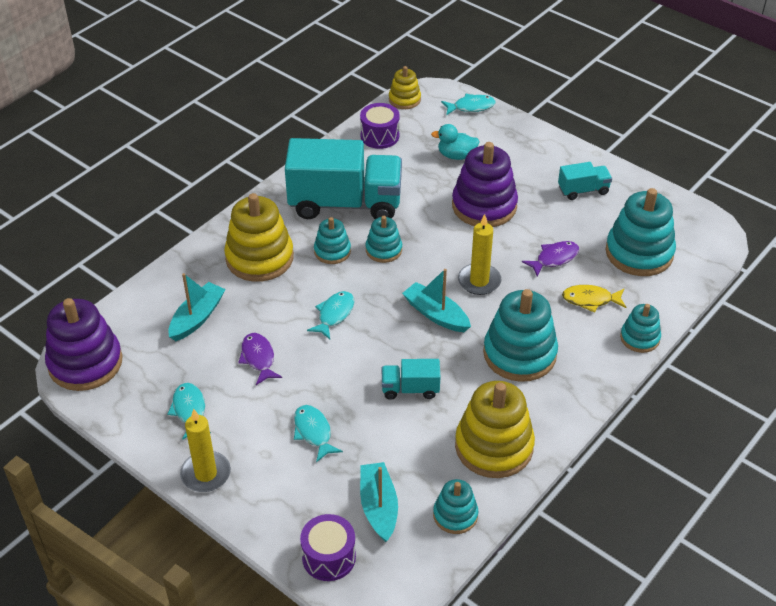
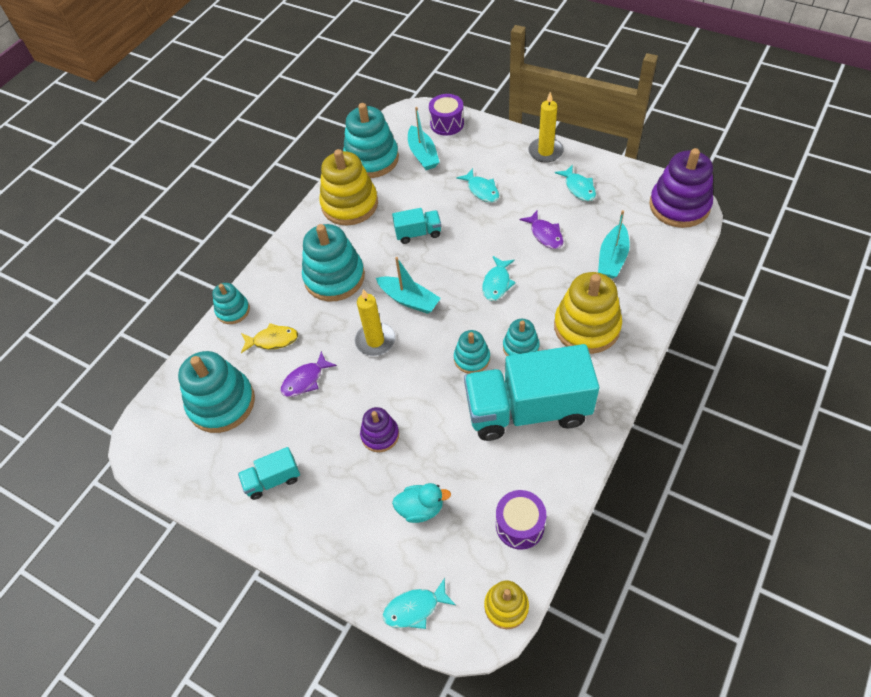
camera: 175 degrees right, 10 degrees up
turquoise stacking toy [433,479,478,534] -> turquoise stacking toy [343,103,399,178], size x1.83
purple stacking toy [452,142,518,227] -> purple stacking toy [360,407,399,452], size x0.55

